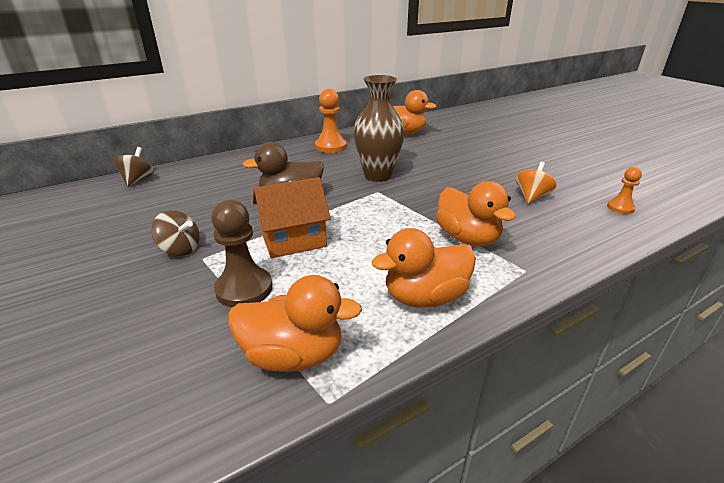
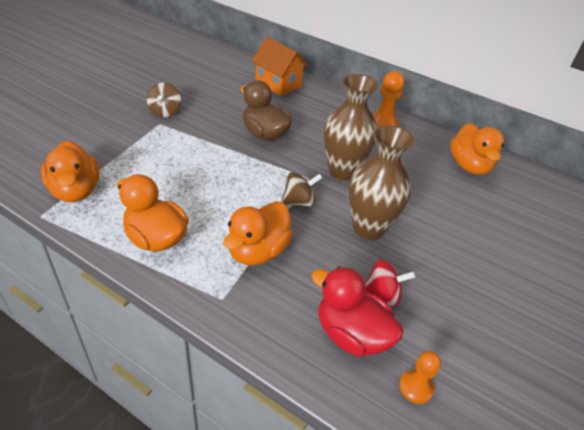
camera: 60 degrees right, 10 degrees up
brown spinning top [114,147,154,187] -> brown spinning top moved to [281,172,322,207]
brown pawn [211,200,272,307] -> none
orange house [253,177,331,258] -> orange house moved to [252,37,308,96]
orange spinning top [516,162,556,203] -> red spinning top [365,259,416,306]
none -> red duck [312,267,404,357]
none -> brown vase [349,125,415,240]

